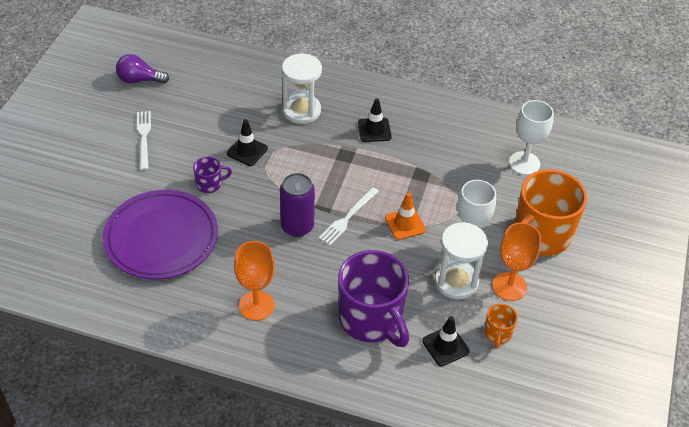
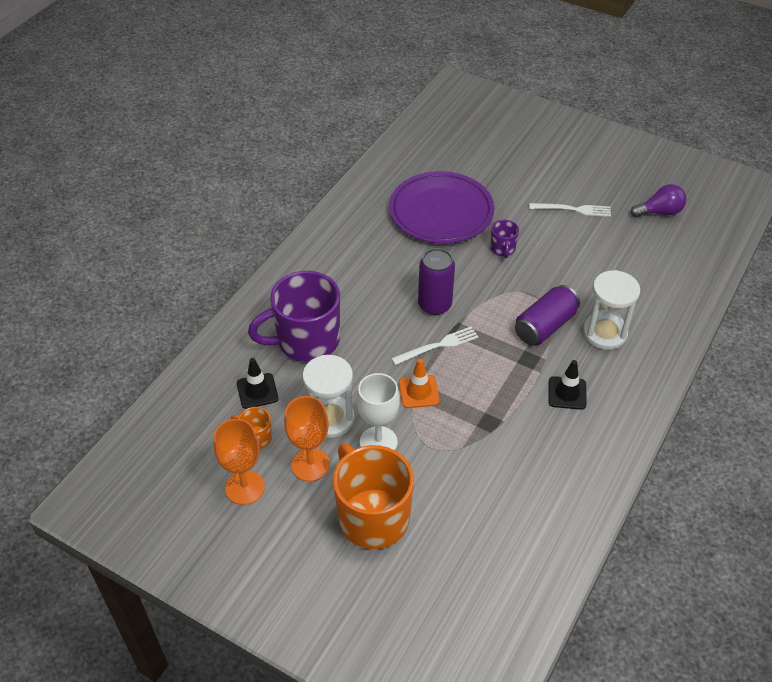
camera: 105 degrees right, 0 degrees up
purple light bulb [116,54,169,84] -> purple light bulb turned 60 degrees clockwise [631,184,686,218]
black traffic cone [227,119,268,166] -> none
orange goblet [234,241,275,321] -> orange goblet moved to [214,419,265,505]
white fork [318,187,379,245] -> white fork turned 105 degrees clockwise [391,327,478,365]
white goblet [509,100,554,175] -> none
none -> purple can [515,285,580,345]

